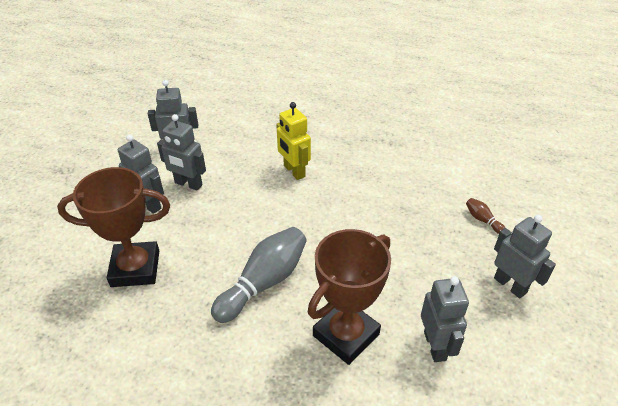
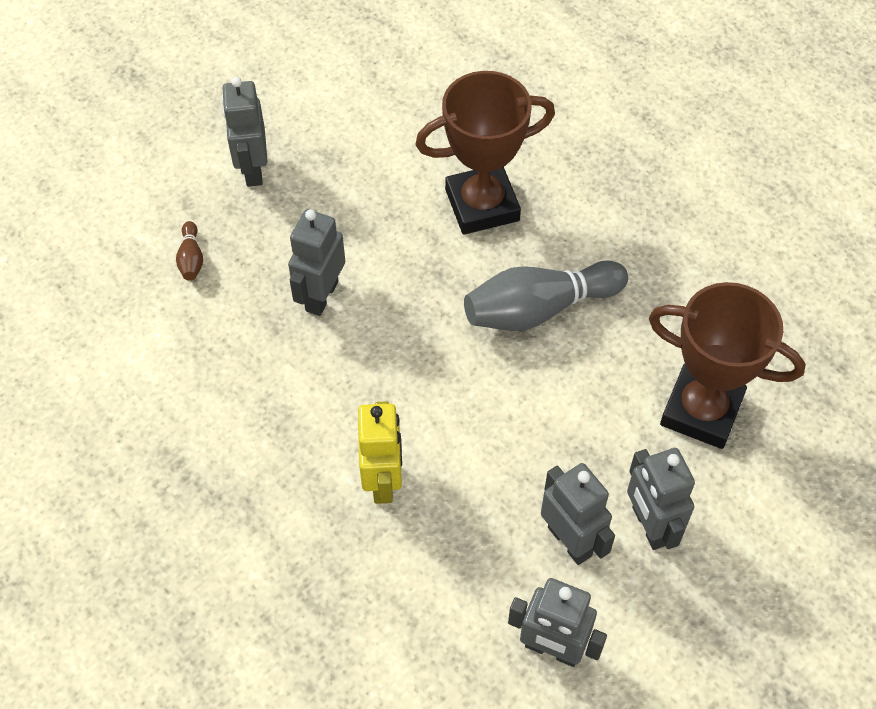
camera: 150 degrees left, 15 degrees up
grey robot [421,276,469,362] -> grey robot moved to [288,210,345,316]

